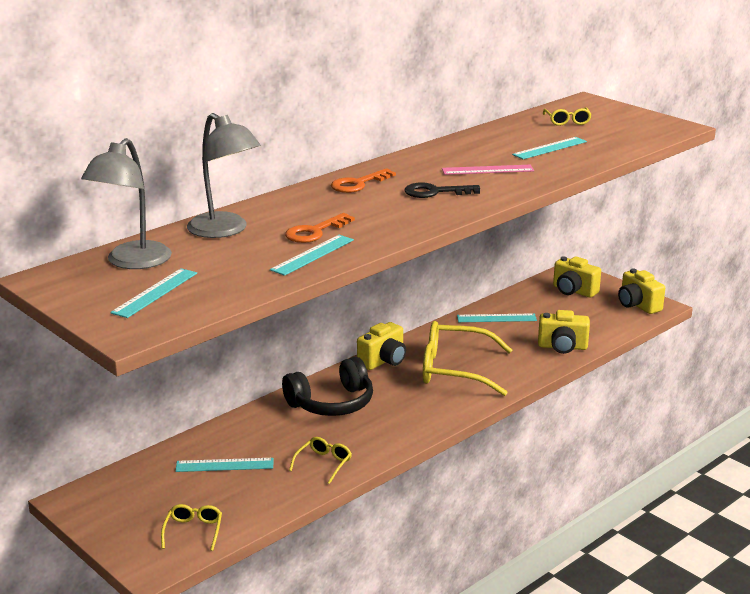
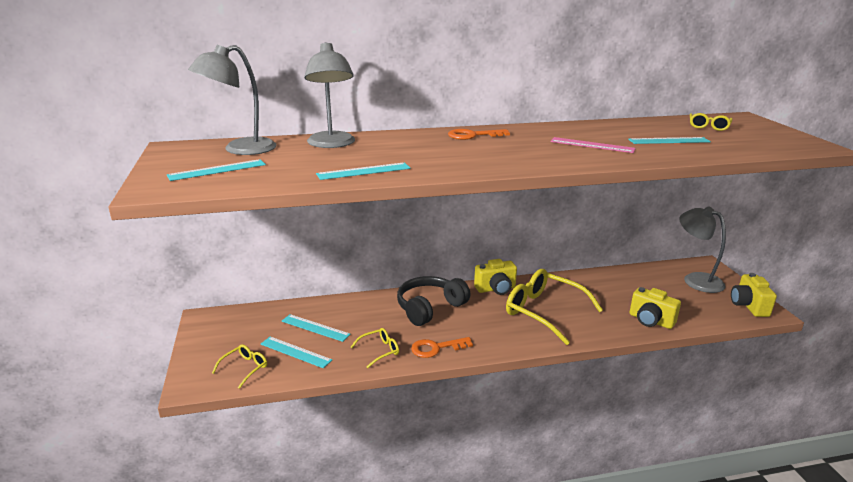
camera: 30 degrees right, 0 degrees up
black headphones [282,357,373,416] -> black headphones turned 135 degrees clockwise [397,276,470,326]
orange key [285,213,355,243] -> orange key moved to [411,337,473,358]
black key [405,182,480,198] -> none
turquoise ruler [457,313,537,322] -> turquoise ruler moved to [261,336,332,368]
yellow camera [553,256,601,298] -> grey lamp [679,206,726,293]

